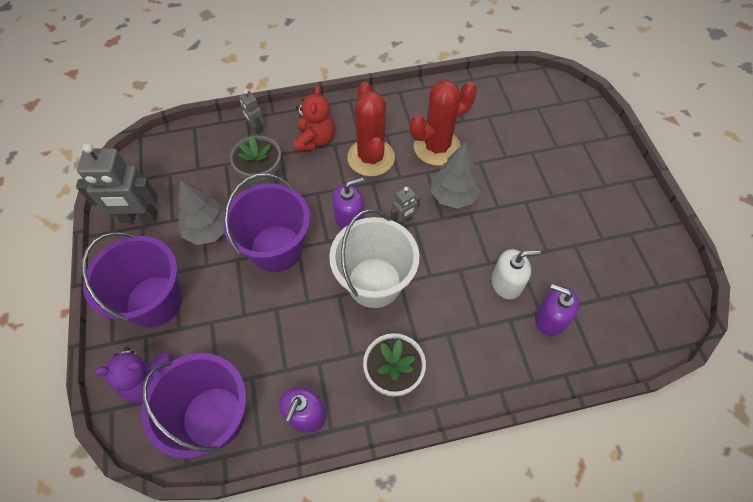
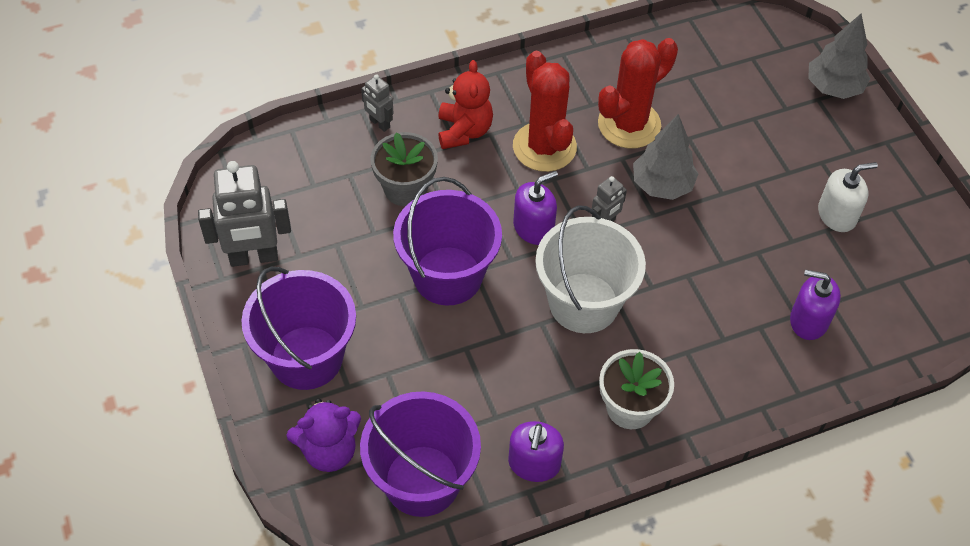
camera: 10 degrees left, 5 degrees down
grey tree [177,180,226,245] -> grey tree moved to [808,14,870,99]
white soap dispenser [492,249,541,299] -> white soap dispenser moved to [818,162,878,232]

